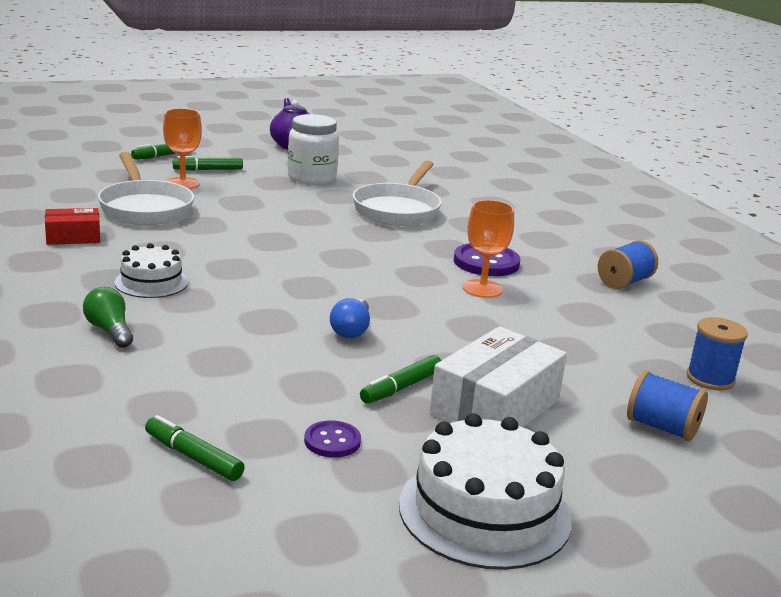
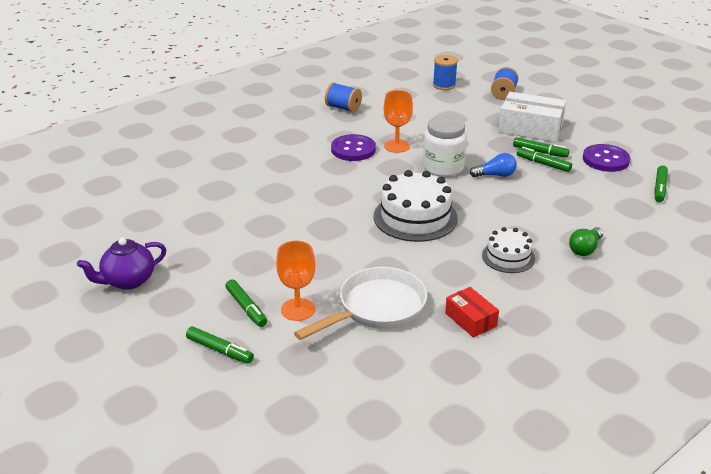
camera: 105 degrees left, 10 degrees up
white jar [288,114,339,185] -> white jar moved to [423,115,467,177]
purple button [304,420,361,458] -> purple button [583,144,631,172], size x1.69
white pan [352,160,442,226] -> none
white cake [399,413,572,570] -> white cake moved to [374,170,458,242]
none -> green marker [517,147,572,172]

